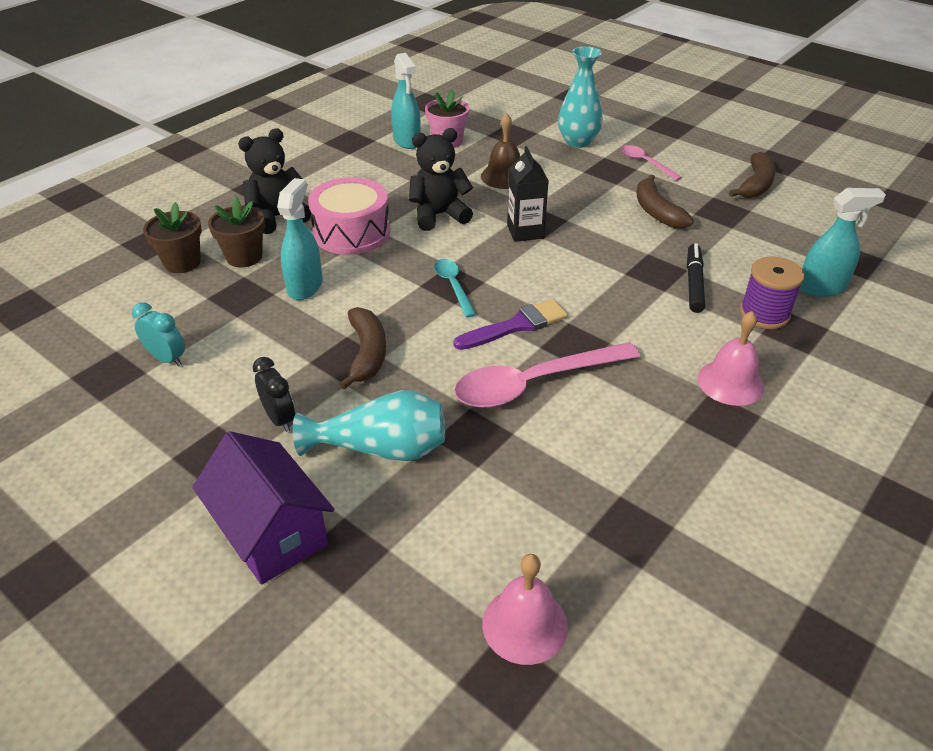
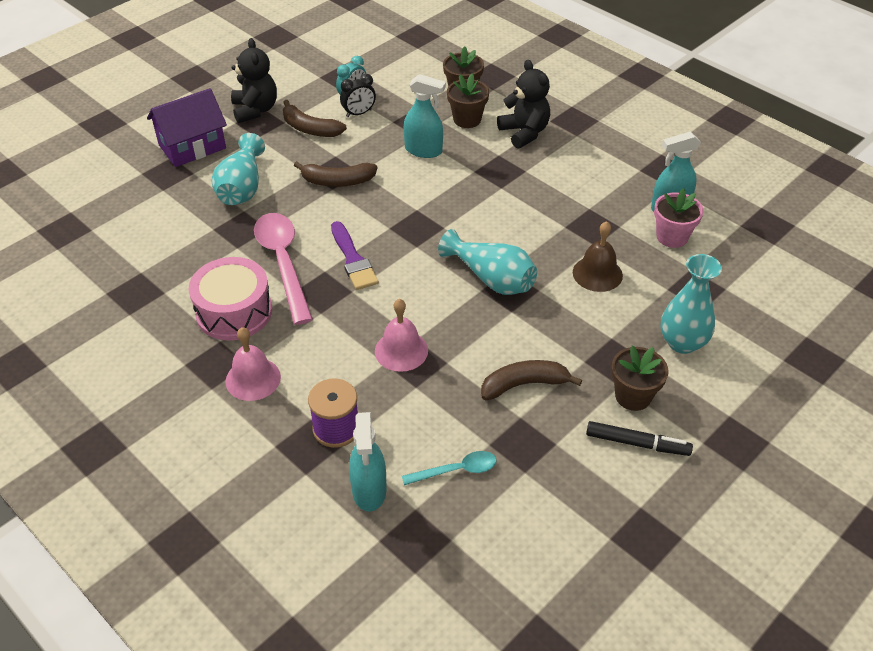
camera: 95 degrees right, 5 degrees up
black clock [253,357,295,432] -> black clock moved to [340,74,376,117]
pink drum [308,177,390,255] -> pink drum moved to [189,257,272,341]
black teddy bear [409,128,473,231] -> black teddy bear moved to [231,38,277,123]
turquoise spoon [434,259,476,317] -> turquoise spoon moved to [402,451,497,485]
pink bell [482,554,568,665] -> pink bell moved to [375,299,428,372]
black carton [507,146,549,242] -> turquoise vase [438,229,537,295]
pink spoon [622,145,682,181] -> brown flower pot [611,346,668,411]
black marker [687,243,705,313] -> black marker moved to [586,421,693,456]
brown banana [729,152,776,198] -> brown banana moved to [283,100,347,137]

